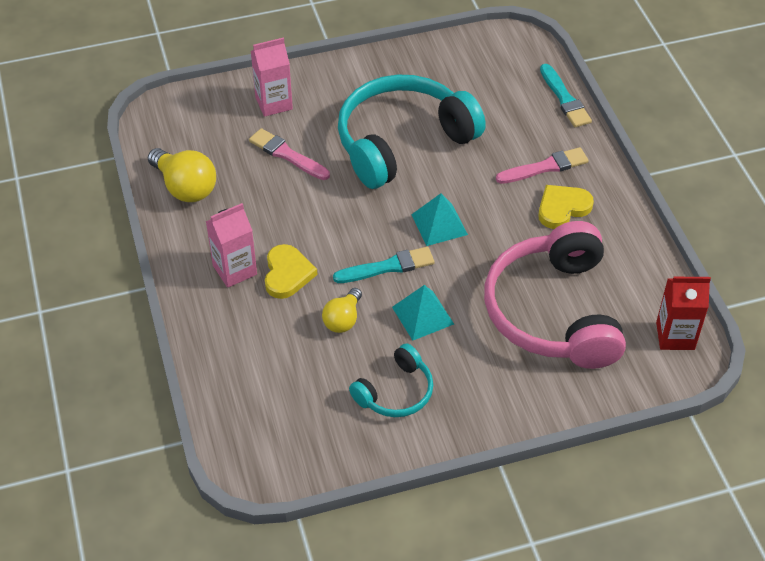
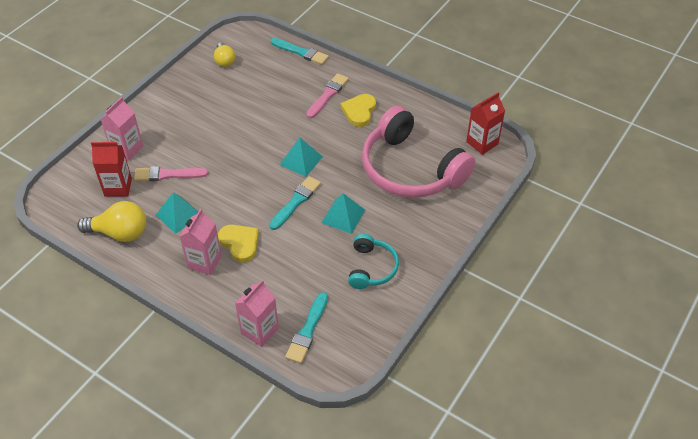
camera: 40 degrees left, 0 degrees up
yellow light bulb [322,288,362,333] -> yellow light bulb moved to [214,42,235,67]
turquoise headphones [338,75,486,189] -> none
none -> red carton [91,142,132,197]
none -> turquoise pyramid [156,192,198,234]
none -> pink carton [235,280,279,347]
none -> turquoise brush [285,292,328,364]

